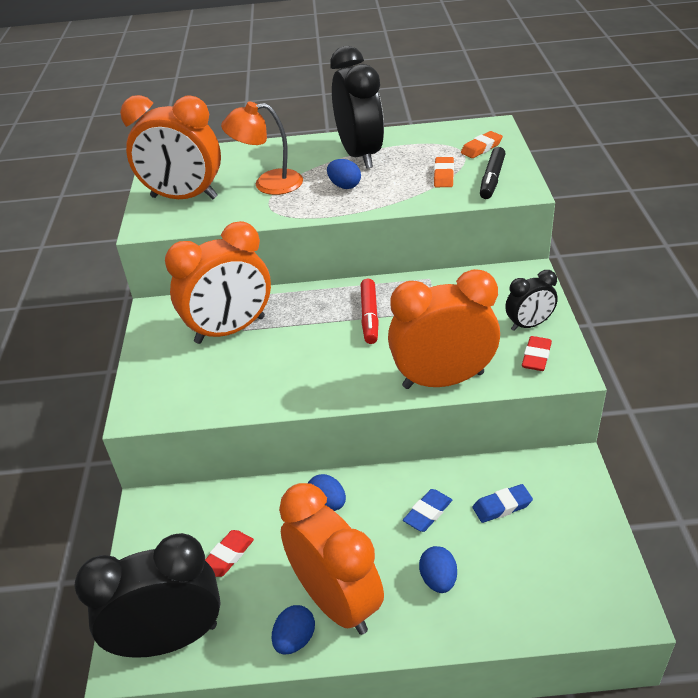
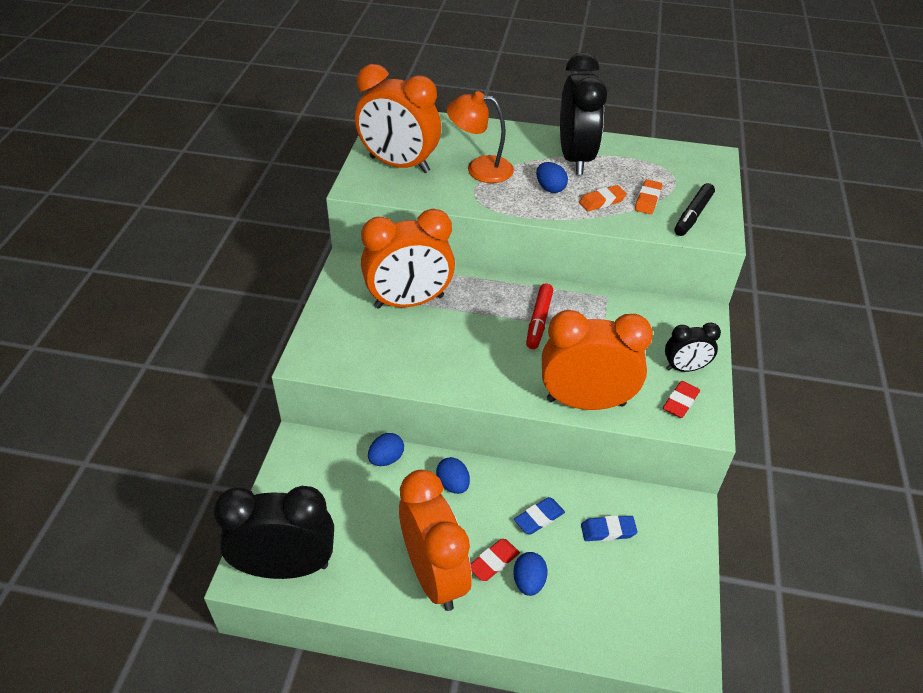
camera: 10 degrees right, 5 degrees up
red eraser [205,530,254,577] -> red eraser moved to [470,539,520,581]
blue egg [272,605,315,655] -> blue egg moved to [368,433,404,466]
orange eraser [461,131,503,158] -> orange eraser moved to [579,185,627,211]

